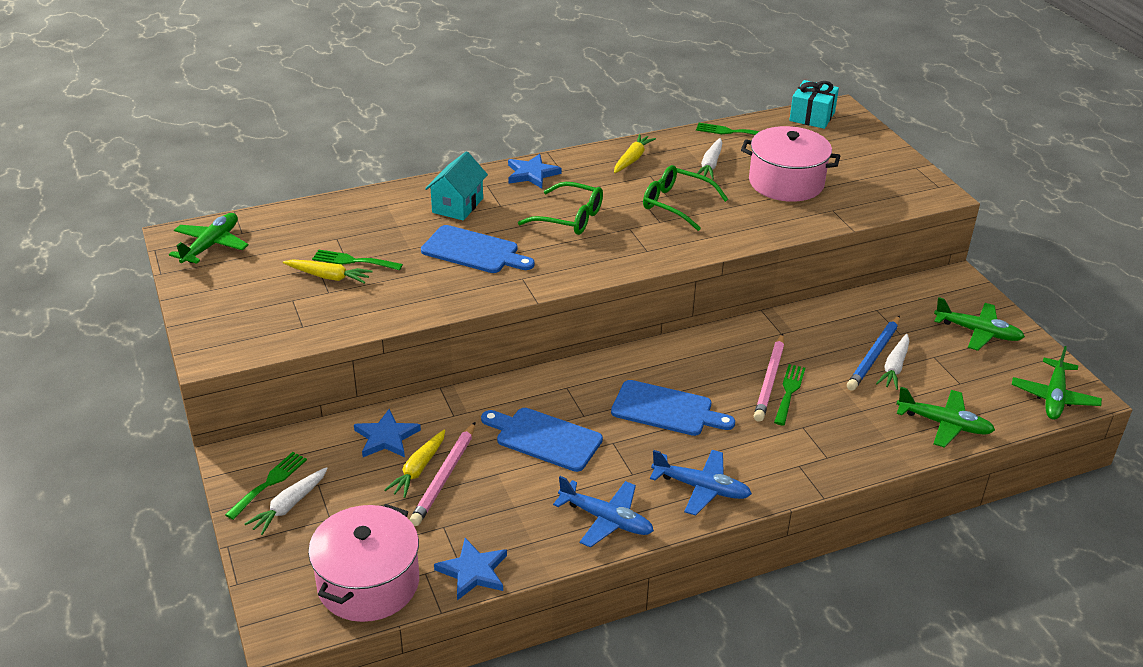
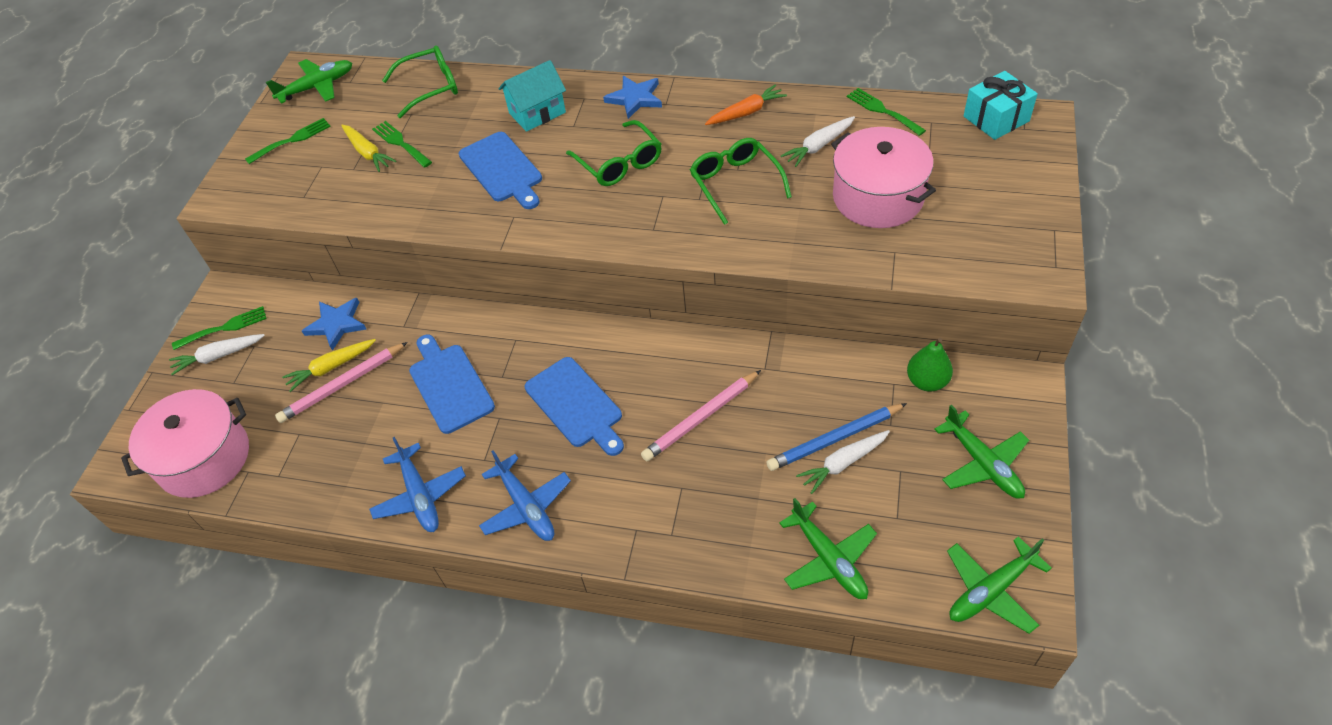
camera: 40 degrees right, 15 degrees up
blue star [434,538,507,600] -> none
yellow carrot [614,134,656,173] -> orange carrot [705,84,787,125]
green fork [774,364,805,426] -> green fork moved to [245,118,331,164]
none -> green glasses [382,45,458,118]
none -> green pear [907,338,953,392]

